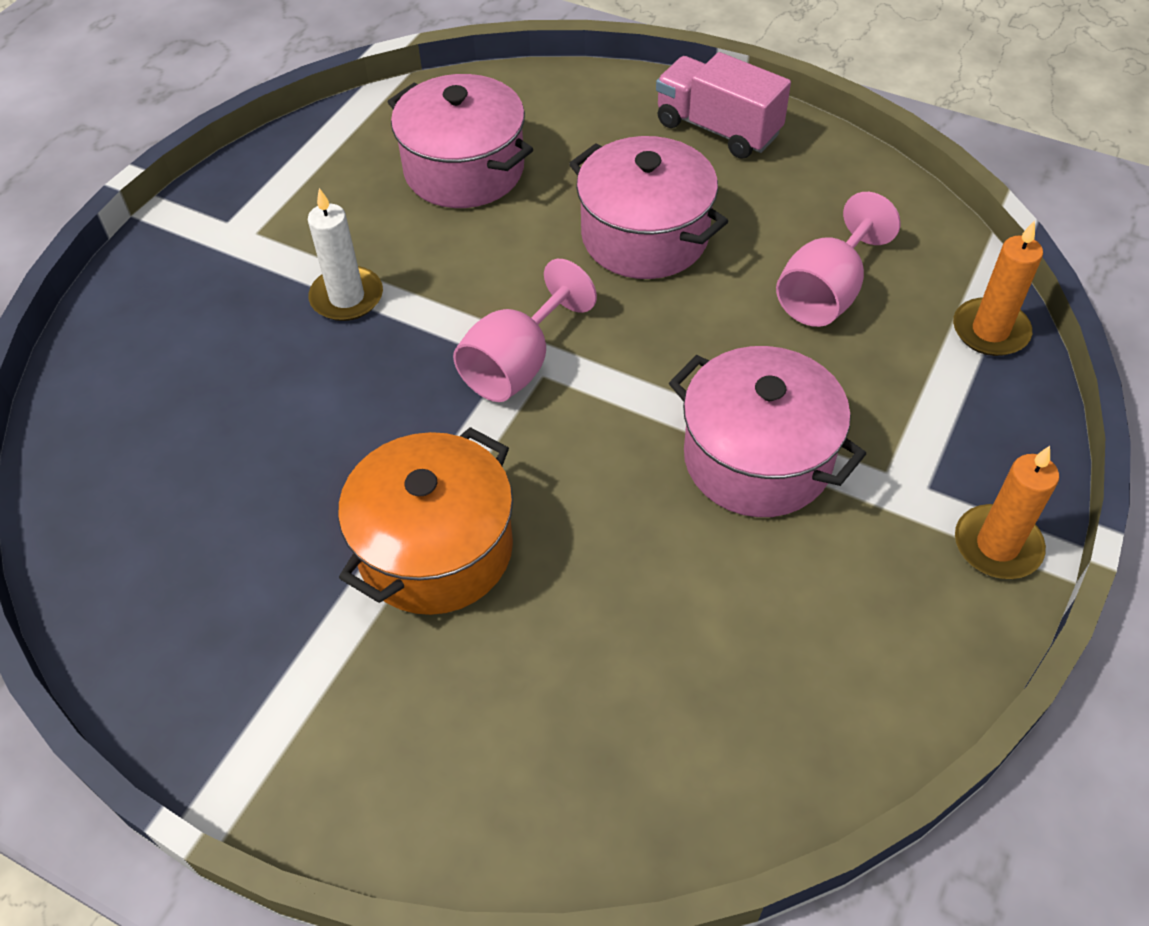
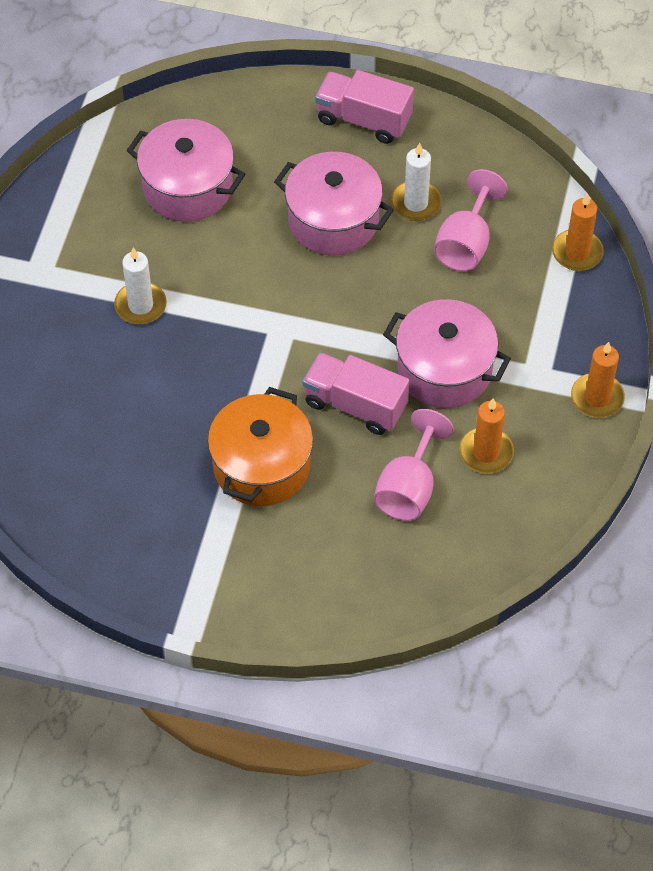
camera: 15 degrees left, 5 degrees up
pink goblet [453,259,597,402] -> pink goblet moved to [374,409,454,521]
none -> pink truck [303,352,410,435]
none -> white candle [391,143,442,221]
none -> orange candle [459,398,514,474]

